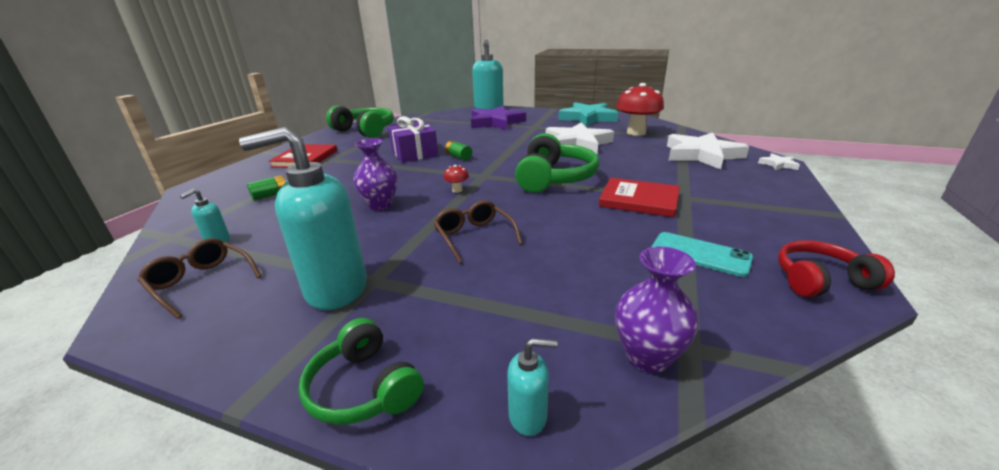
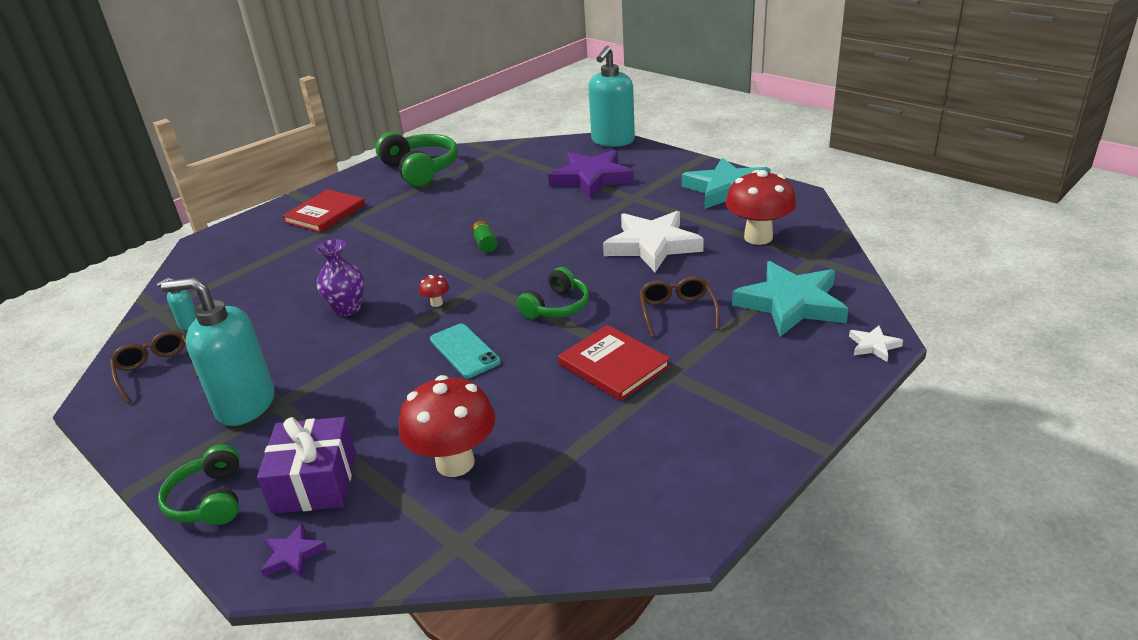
camera: 25 degrees right, 5 degrees up
green battery [247,175,287,201] -> none
purple gift [388,116,438,162] -> purple gift moved to [257,417,356,514]
brown glasses [434,200,523,263] -> brown glasses moved to [639,276,720,337]
turquoise soap dispenser [507,338,557,436] -> purple star [261,523,327,578]
green headphones [515,133,599,193] -> green headphones [517,267,589,319], size x0.61
purple vase [615,246,699,373] -> none
turquoise phone [651,232,753,277] -> turquoise phone moved to [430,324,501,378]
white star [667,132,749,170] -> turquoise star [732,261,849,337]
red headphones [778,240,895,297] -> none
none -> red mushroom [399,375,495,477]

